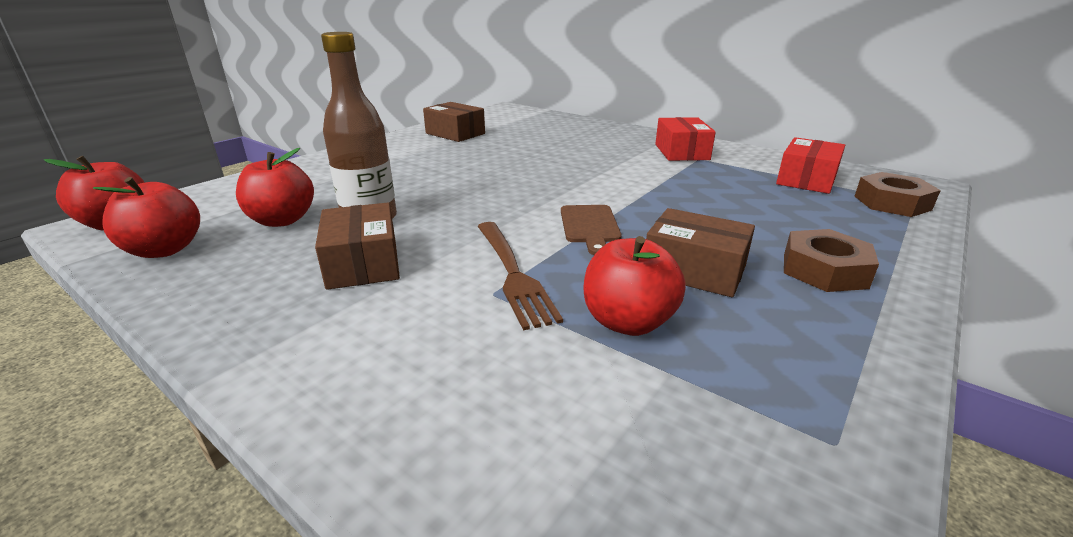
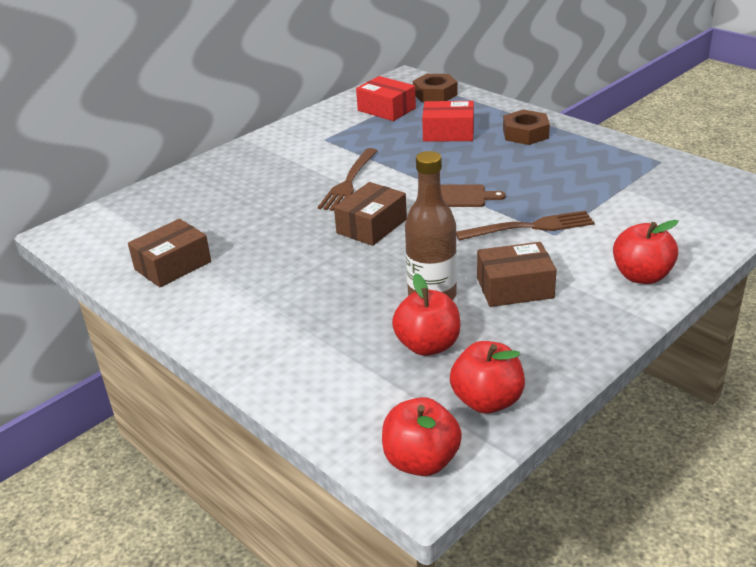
camera: 80 degrees left, 5 degrees up
red apple [584,236,686,336] -> red apple moved to [613,220,679,284]
brown box [646,208,755,297] -> brown box moved to [334,182,407,246]
red box [655,117,716,161] -> red box moved to [422,101,474,142]
none -> brown fork [318,148,377,211]

